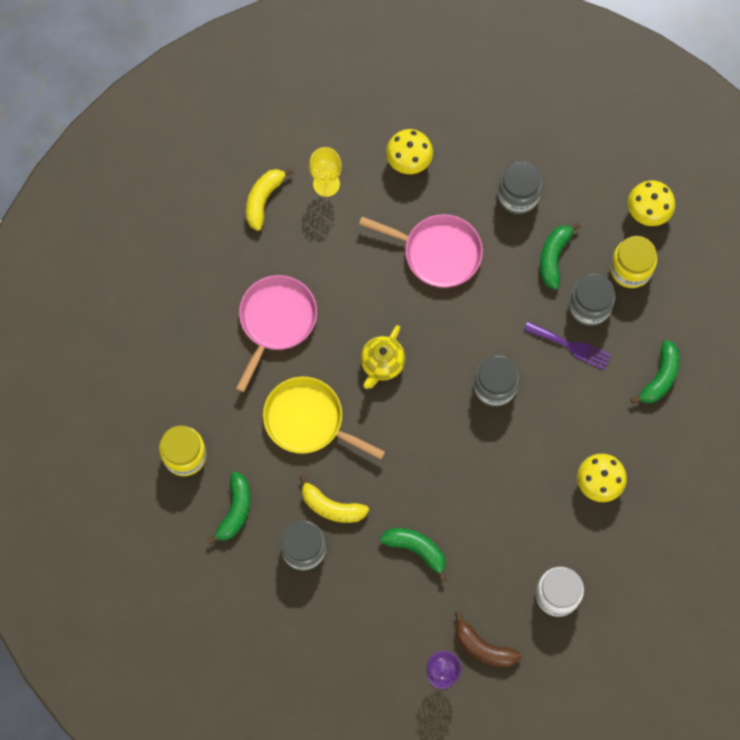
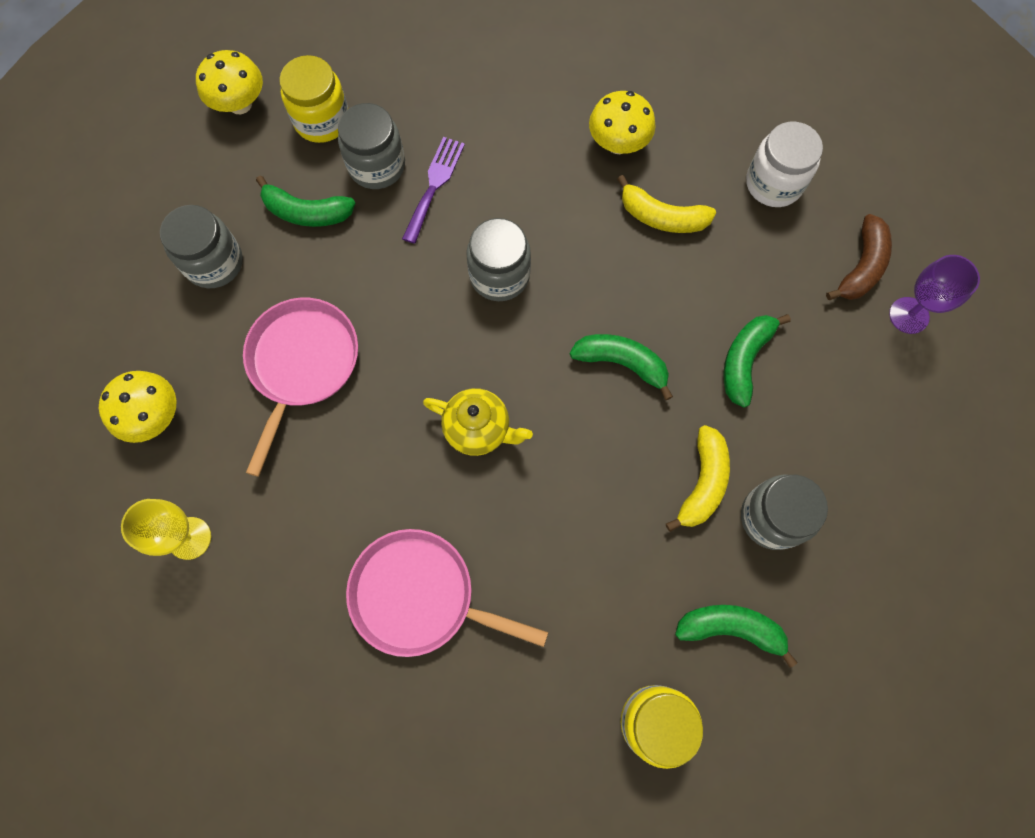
camera: 95 degrees left, 0 degrees up
yellow banana [246,168,293,231] -> yellow banana moved to [617,175,716,233]
yellow pan [263,377,385,460] -> none
green banana [631,340,679,404] -> green banana moved to [570,334,673,400]

